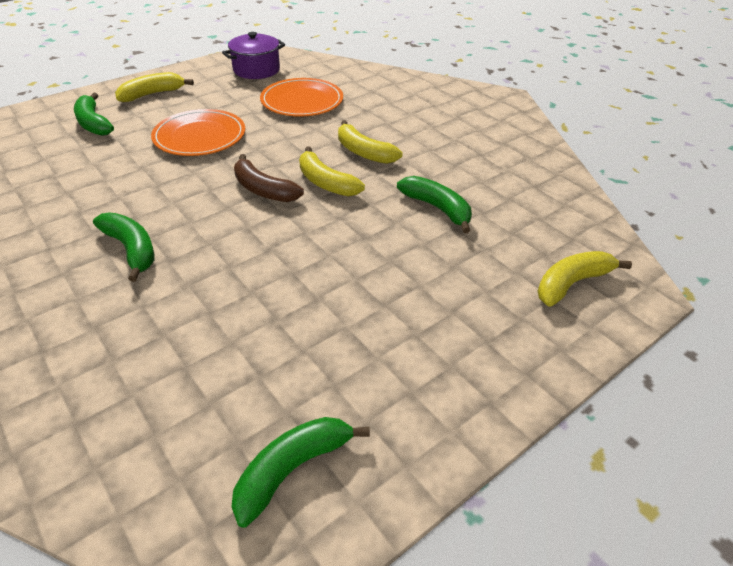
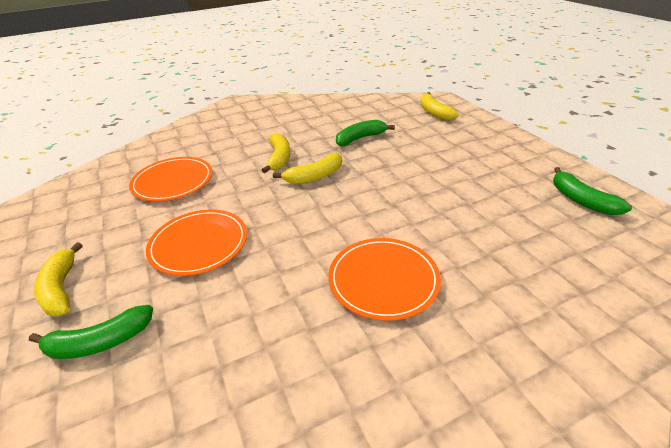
camera: 75 degrees left, 5 degrees down
green banana [93,213,154,282] -> orange plate [328,238,441,321]
purple pot [222,32,285,79] -> none
brown banana [234,154,304,202] -> none
yellow banana [338,120,402,164] -> yellow banana turned 60 degrees counterclockwise [262,133,290,173]

